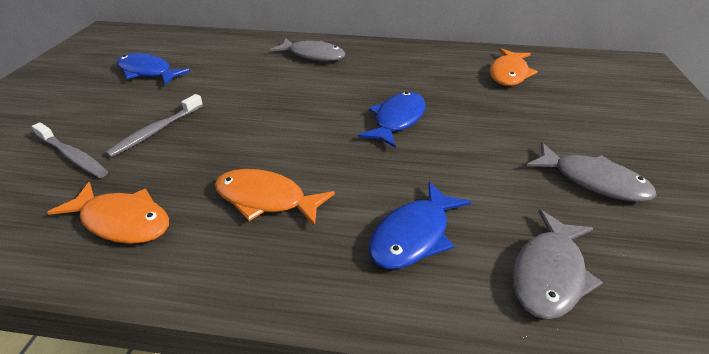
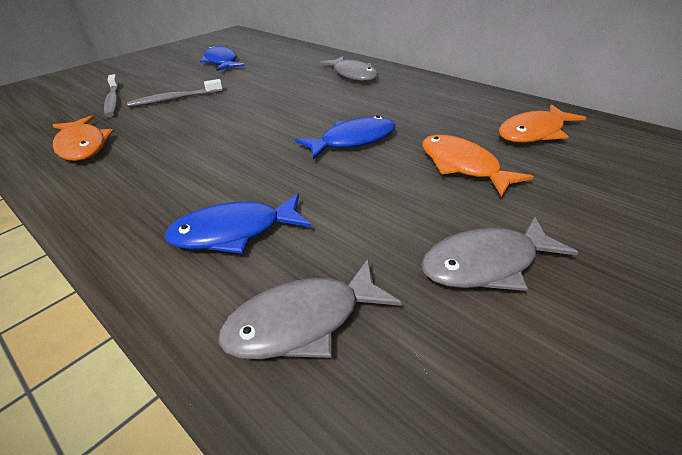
camera: 35 degrees right, 0 degrees up
orange fish [215,169,335,227] -> orange fish moved to [422,135,534,197]
grey fish [527,143,657,202] -> grey fish turned 90 degrees clockwise [421,216,579,291]

